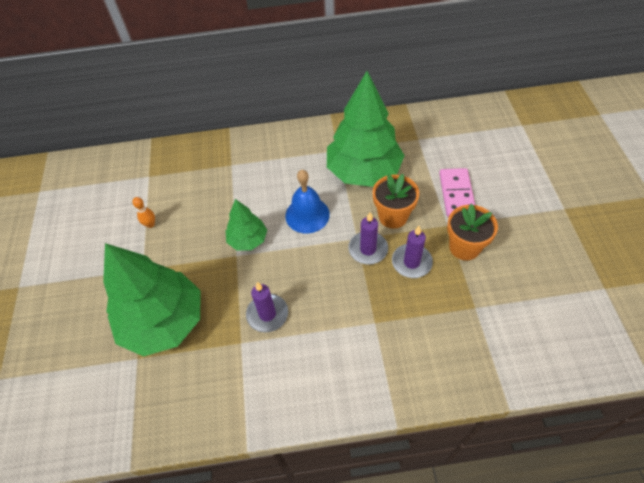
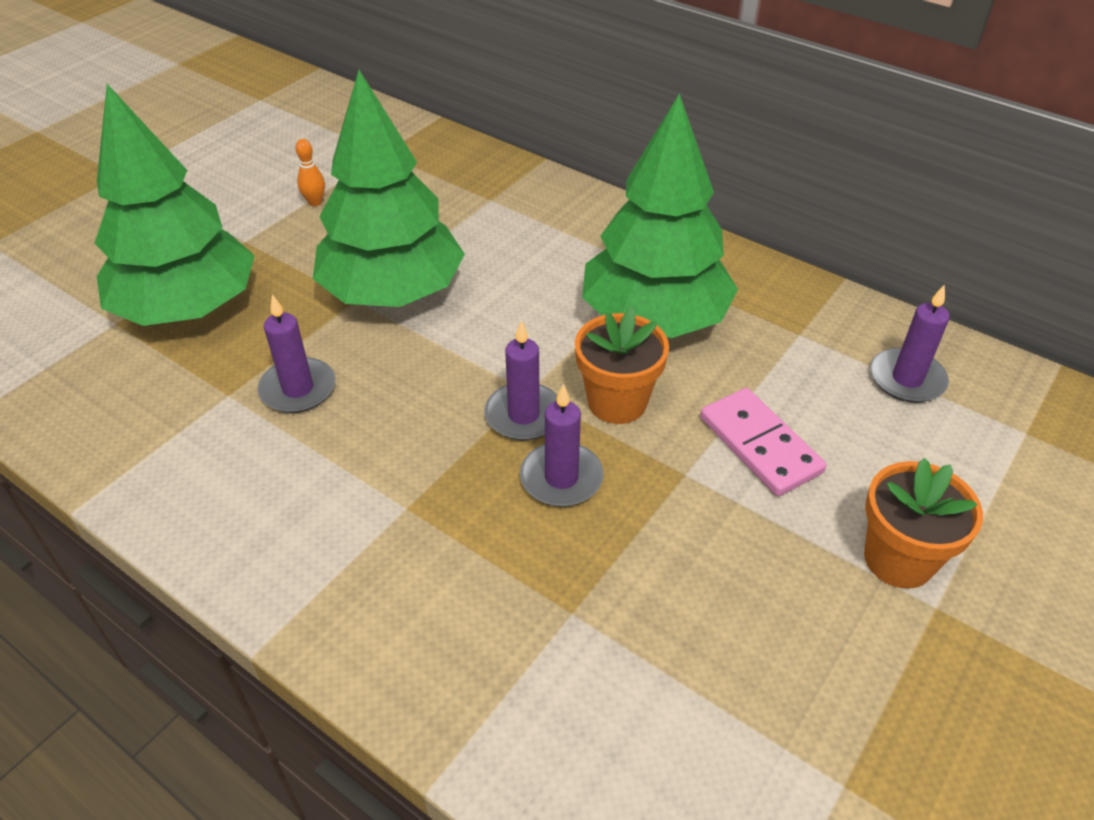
camera: 40 degrees right, 10 degrees down
green tree [226,199,267,251] -> green tree [313,70,465,307], size x1.98
blue bell [285,170,330,233] -> none
pink domino [439,168,475,217] -> pink domino turned 75 degrees counterclockwise [700,388,827,496]
orange flower pot [447,203,498,261] -> orange flower pot moved to [864,458,983,589]
none -> purple candle [871,284,950,403]

